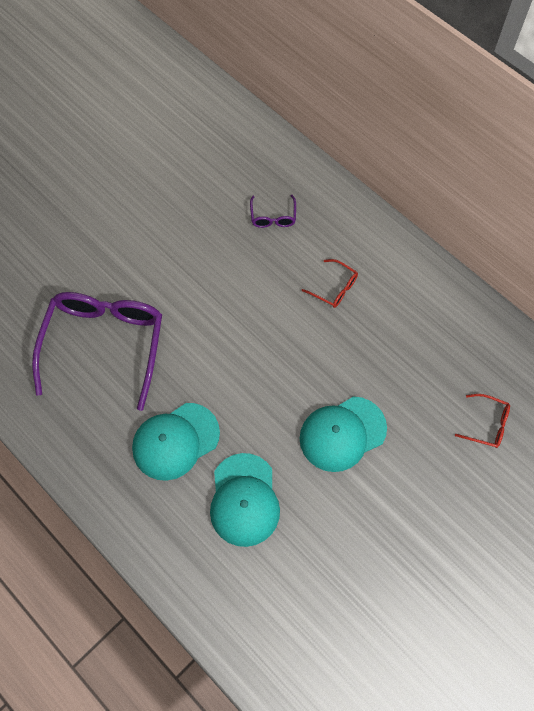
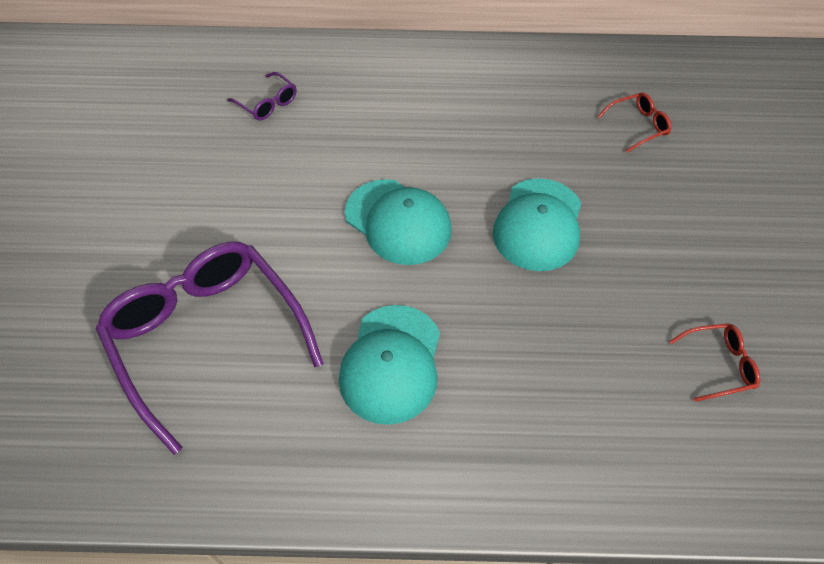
camera: 45 degrees left, 10 degrees down
turquoise cap [210,453,280,547] -> turquoise cap moved to [345,179,452,265]
red glasses [302,259,358,308] -> red glasses moved to [669,323,760,402]

